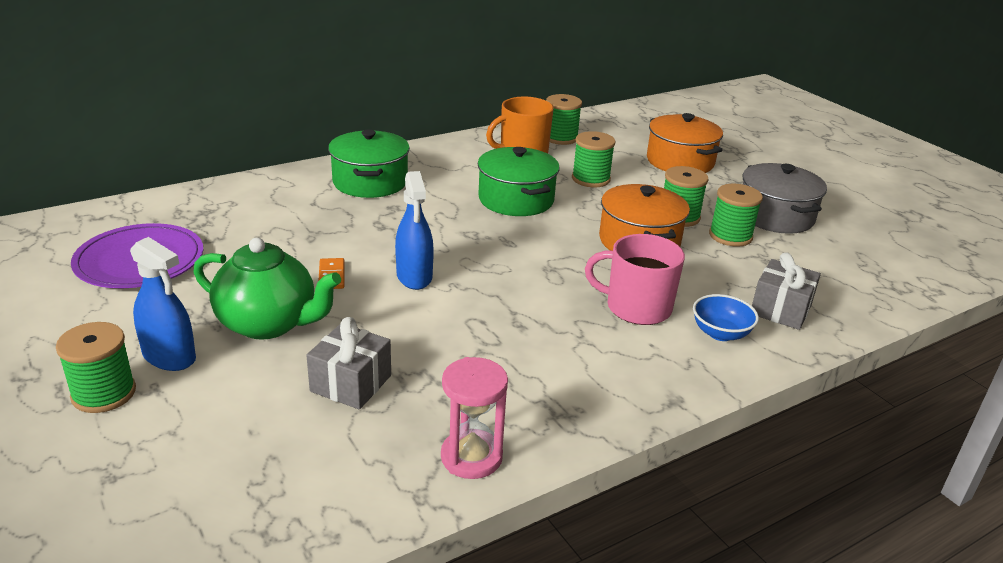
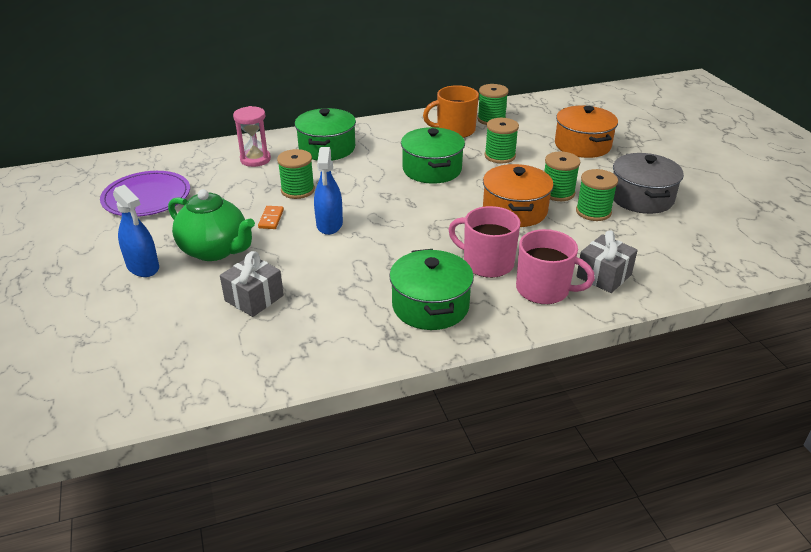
camera: 15 degrees right, 5 degrees up
green spool [56,322,136,413] -> green spool moved to [277,149,315,199]
pink hourglass [441,357,508,479] -> pink hourglass moved to [233,106,271,167]
blue bowl [693,294,759,341] -> pink mug [516,229,595,304]
none -> green pot [389,249,474,330]

